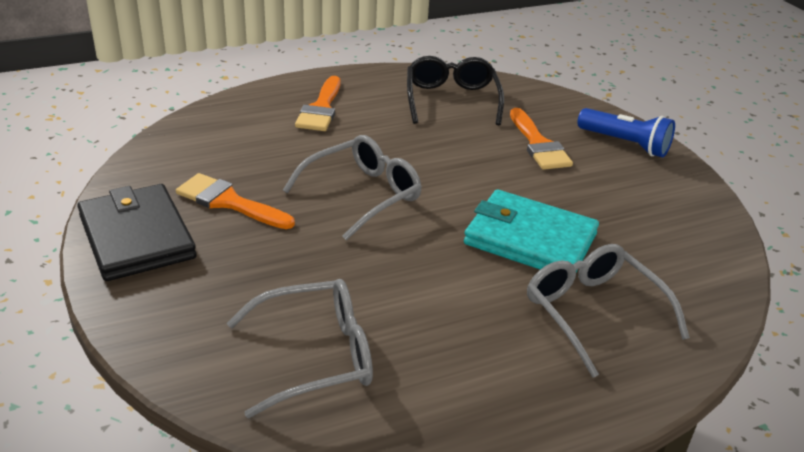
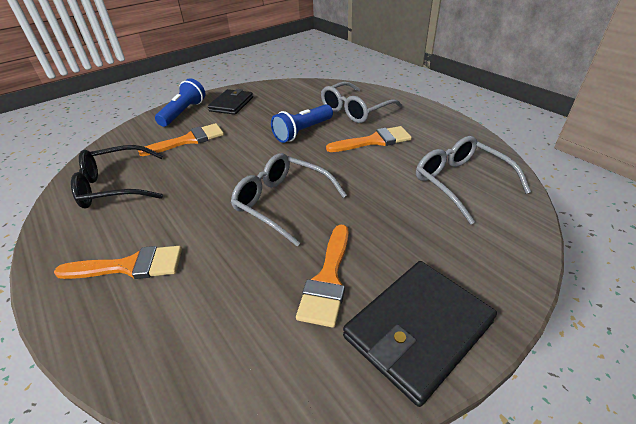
camera: 100 degrees left, 5 degrees up
turquoise wallet [464,189,599,272] -> blue flashlight [271,104,333,143]
none -> black wallet [208,89,253,115]
none -> orange brush [326,126,412,152]

